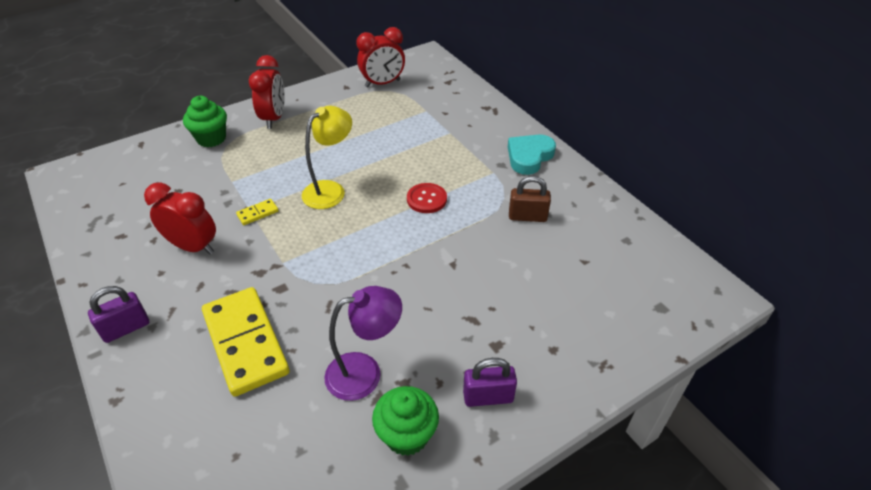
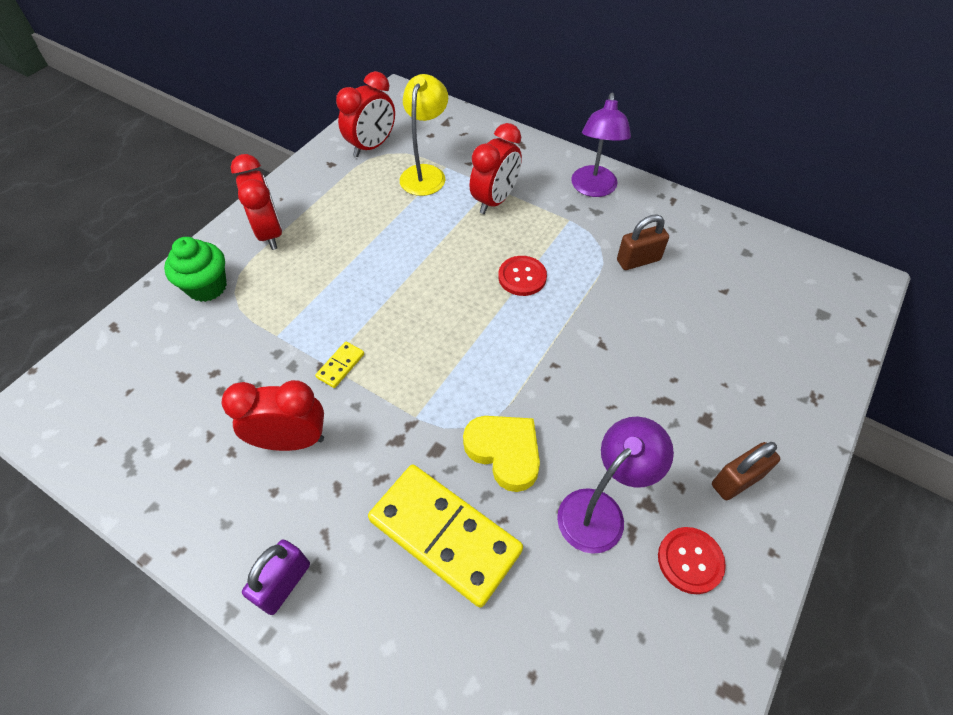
camera: 25 degrees left, 10 degrees up
yellow lamp [302,106,352,209] -> yellow lamp moved to [400,74,448,196]
green cupcake [372,386,439,456] -> red button [658,527,726,594]
purple padlock [463,358,517,407] -> brown padlock [712,442,780,500]
turquoise heart [508,134,556,175] -> purple lamp [571,93,631,197]
none -> yellow heart [463,416,540,492]
none -> red clock [470,123,522,214]

